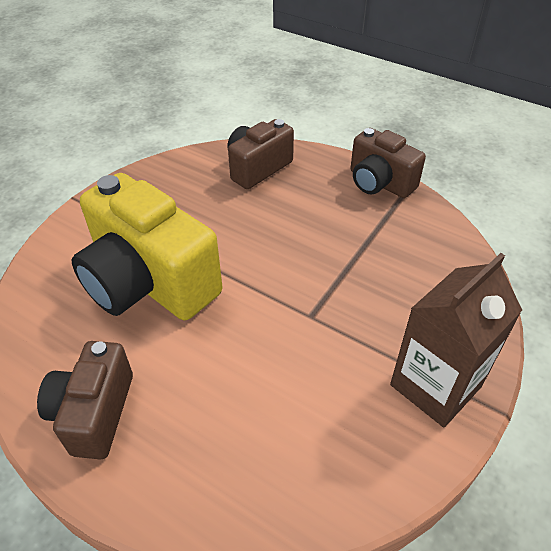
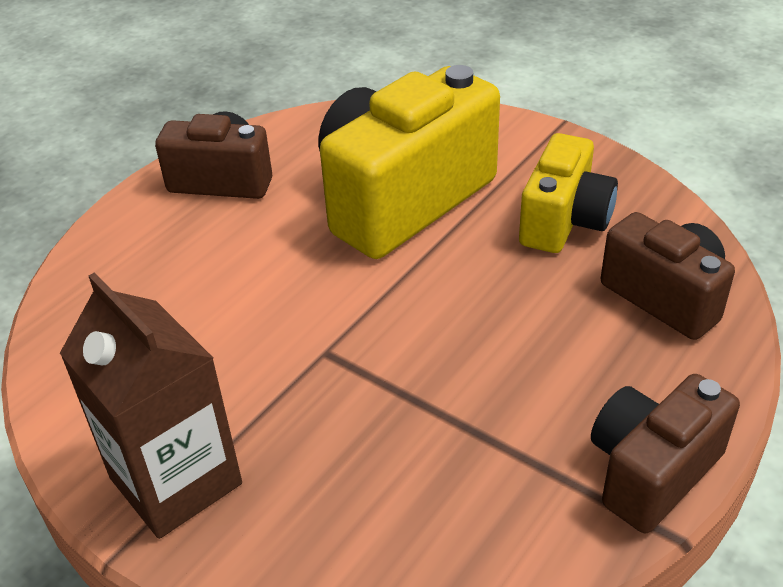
camera: 95 degrees right, 5 degrees down
none -> yellow camera [519,133,618,253]

